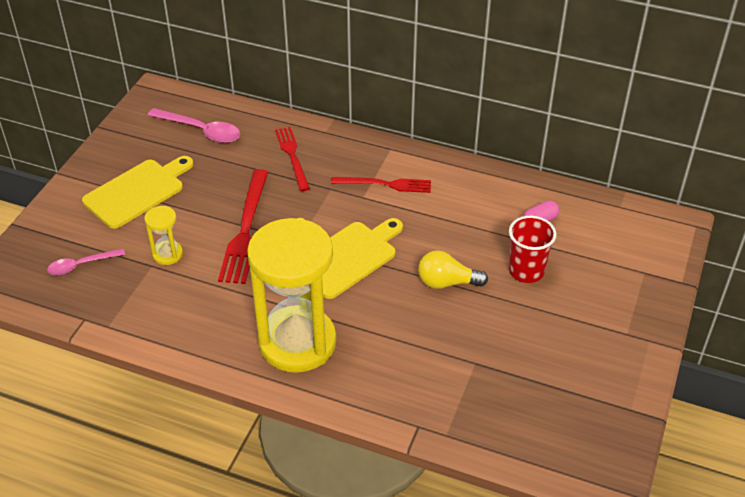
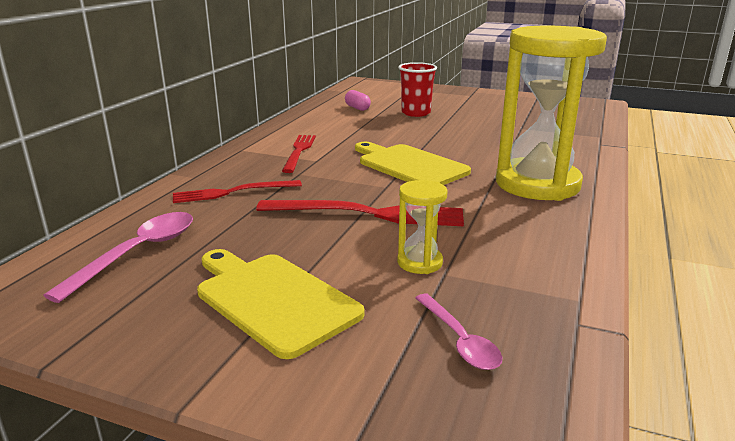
camera: 90 degrees left, 20 degrees down
yellow light bulb [418,250,488,289] -> none

